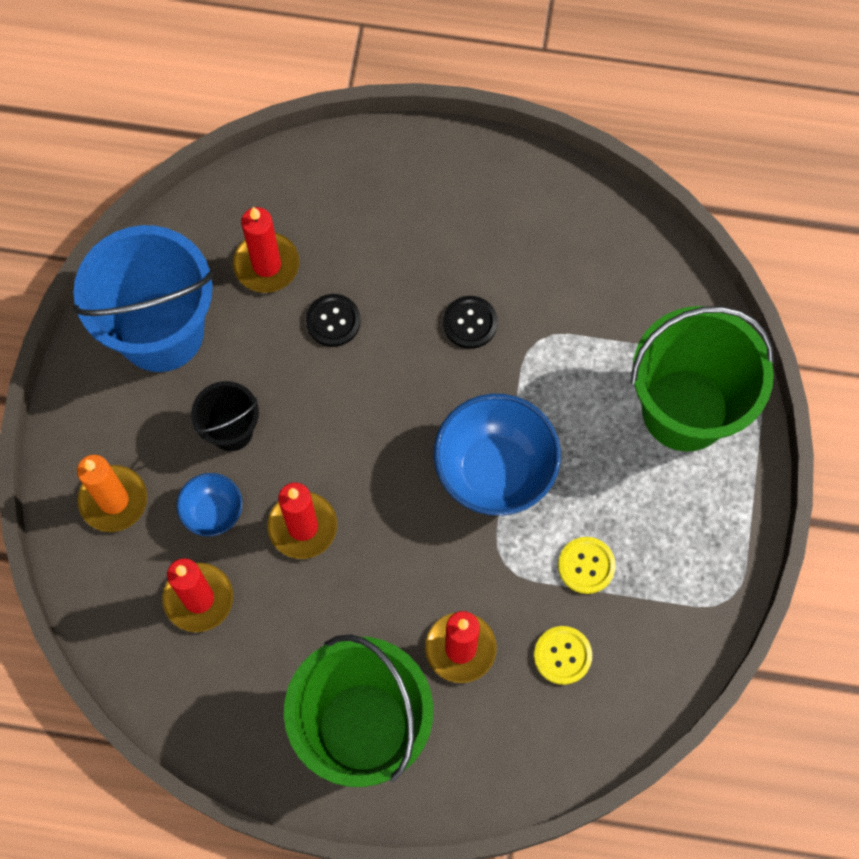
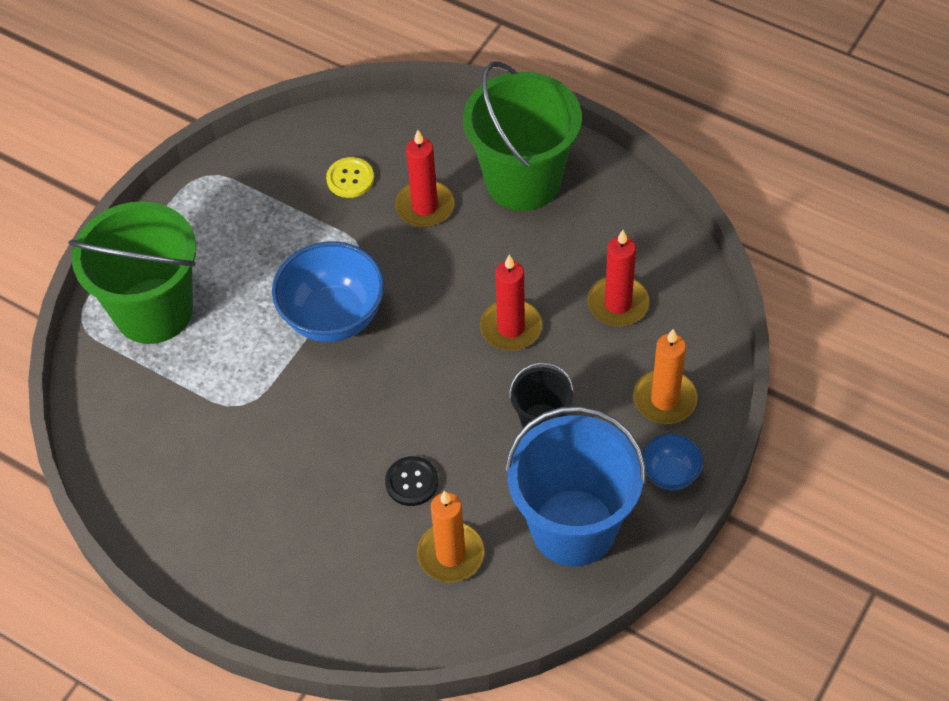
camera: 155 degrees left, 15 degrees down
blue bowl [177,473,242,536] -> blue bowl moved to [642,433,704,490]
red candle [233,207,299,293] -> orange candle [417,491,484,582]
black button [443,296,498,349] -> none
yellow button [558,537,616,594] -> none

